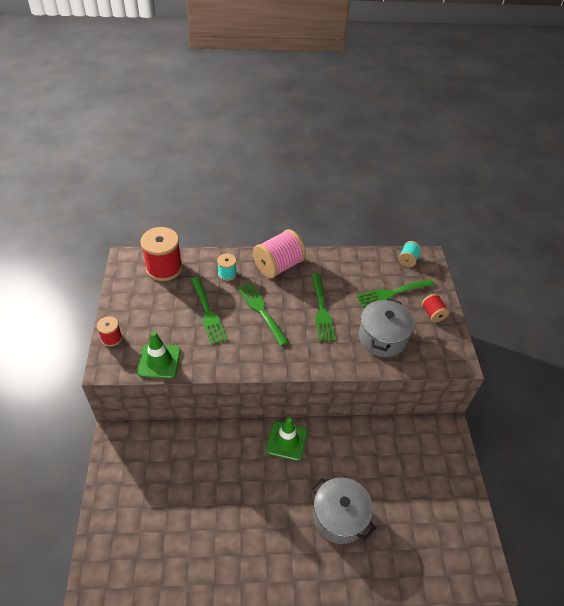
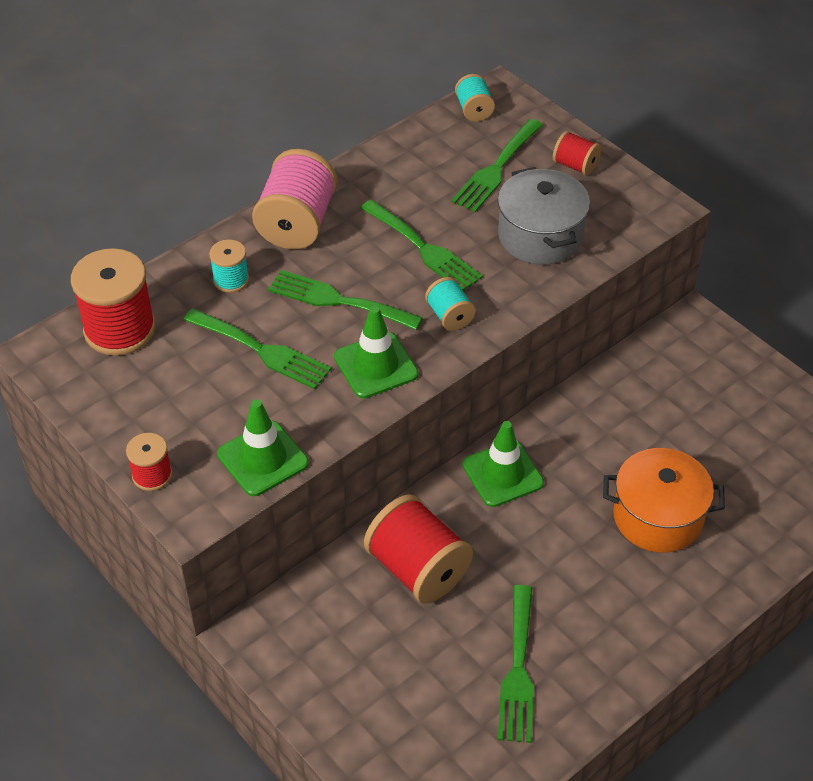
camera: 35 degrees left, 0 degrees up
grey pot [311,477,376,544] -> orange pot [603,448,725,553]
none -> green traffic cone [334,306,418,399]
none -> red spool [364,494,473,603]
none -> turquoise spool [425,277,476,331]
none -> green fork [498,585,534,743]

